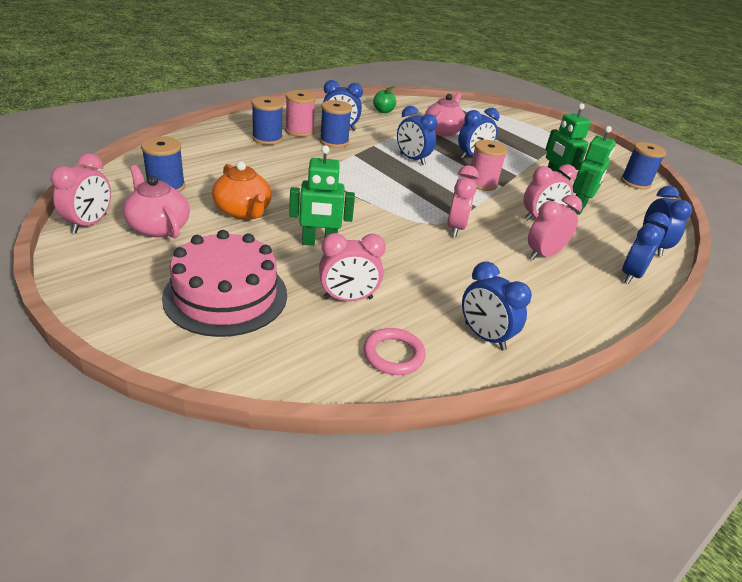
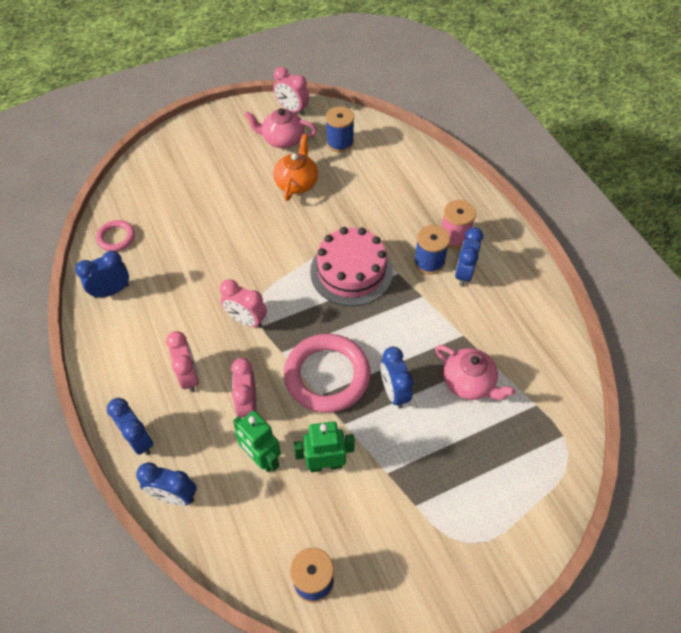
camera: 110 degrees right, 20 degrees up
pink teapot [123,165,190,238] -> pink teapot turned 150 degrees counterclockwise [244,108,317,148]
pink cake [162,230,287,337] -> pink cake moved to [310,227,393,306]
orange teapot [212,161,272,219] -> orange teapot turned 120 degrees clockwise [273,134,318,201]
blue spool [251,96,283,145] -> none
green robot [289,145,355,246] -> none
pink clock [319,233,386,301] -> none
green apple [373,86,396,113] -> none
blue clock [397,106,437,165] -> none
pink spool [467,140,508,191] -> pink ring [284,334,371,413]

